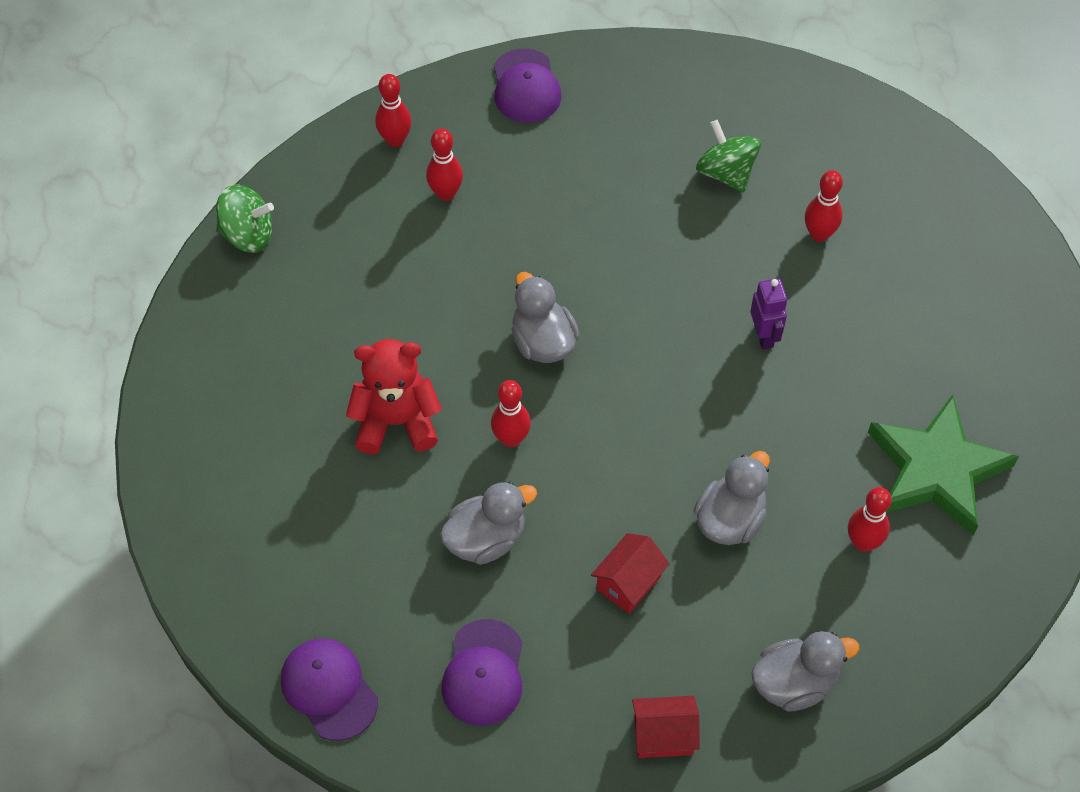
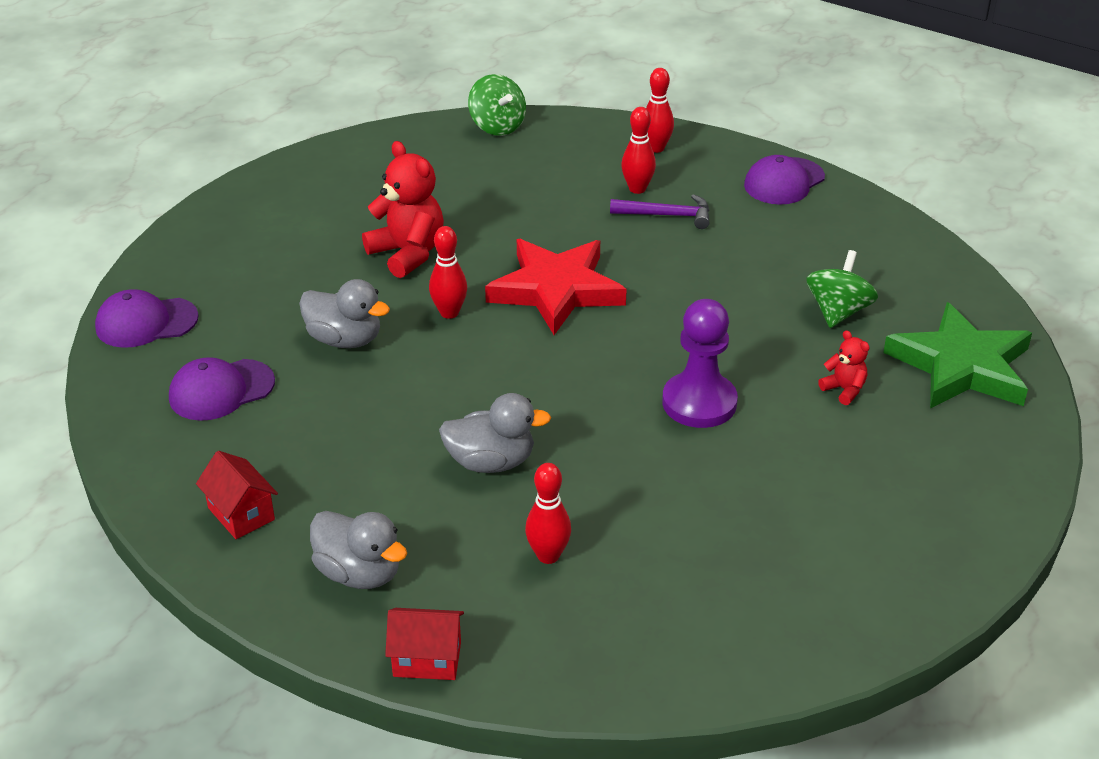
camera: 55 degrees right, 20 degrees down
purple cap [281,638,378,741] -> purple cap turned 120 degrees counterclockwise [95,289,199,348]
grey duck [512,272,580,363] -> red star [485,239,627,335]
red house [591,533,670,614] -> red house moved to [385,608,464,680]
purple robot [750,278,787,350] -> purple pawn [662,299,738,428]
red bowling pin [805,170,843,242] -> red teddy bear [818,330,870,405]
green star [868,395,1019,536] -> green star moved to [883,302,1032,408]
none -> purple hammer [610,194,710,229]

